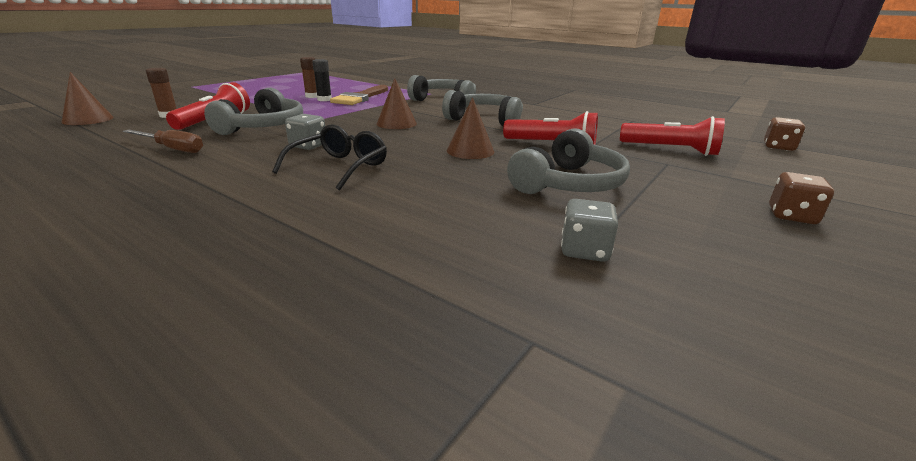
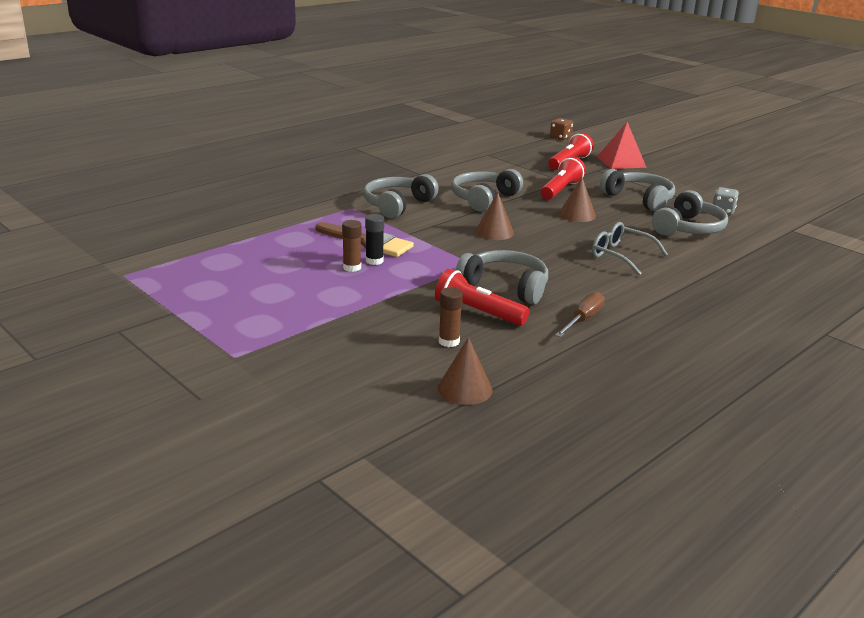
camera: 80 degrees left, 0 degrees up
black glasses [272,125,387,190] -> grey glasses [592,222,668,276]
grey dice [285,114,325,150] -> none
brown dice [769,172,834,224] -> none
none -> red pyramid [597,122,647,169]
none -> grey headphones [652,190,728,236]

